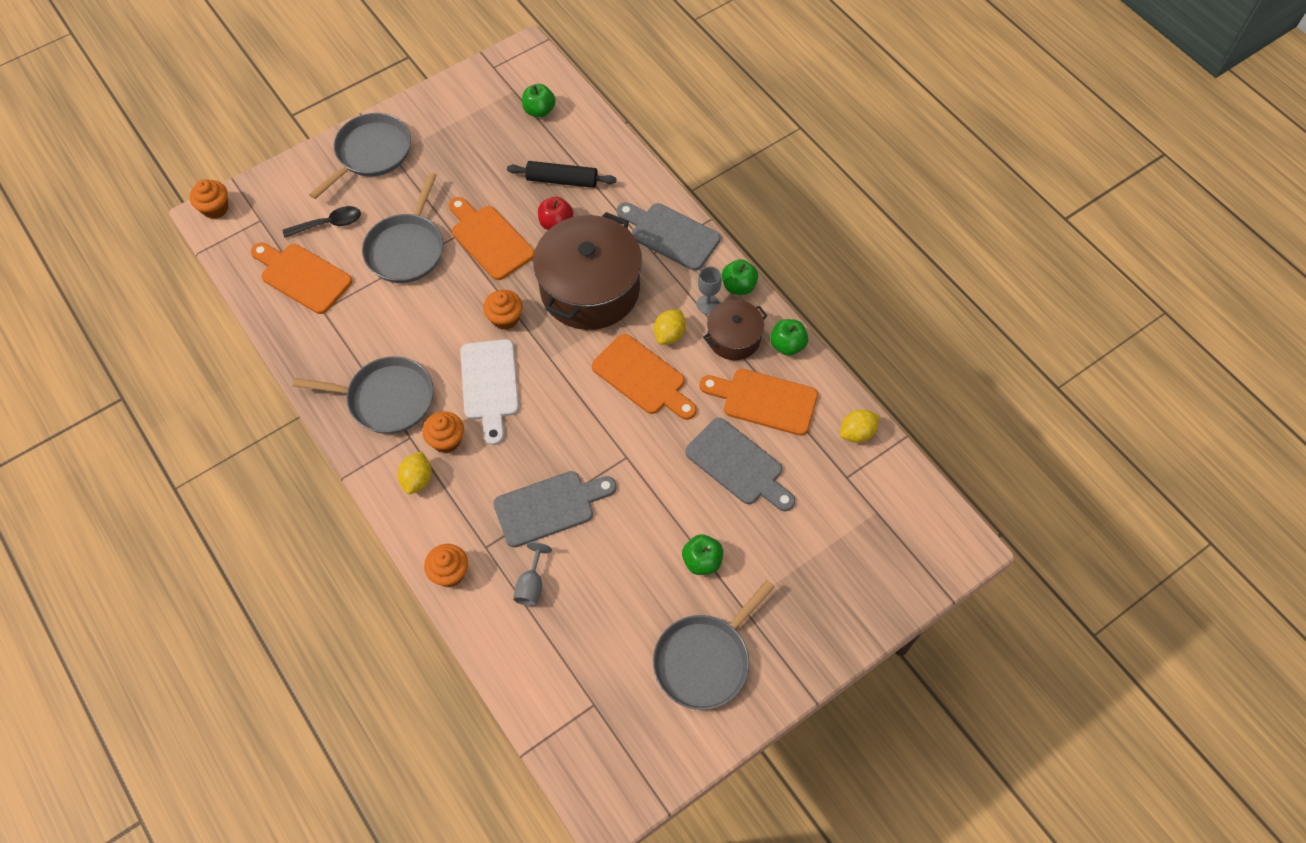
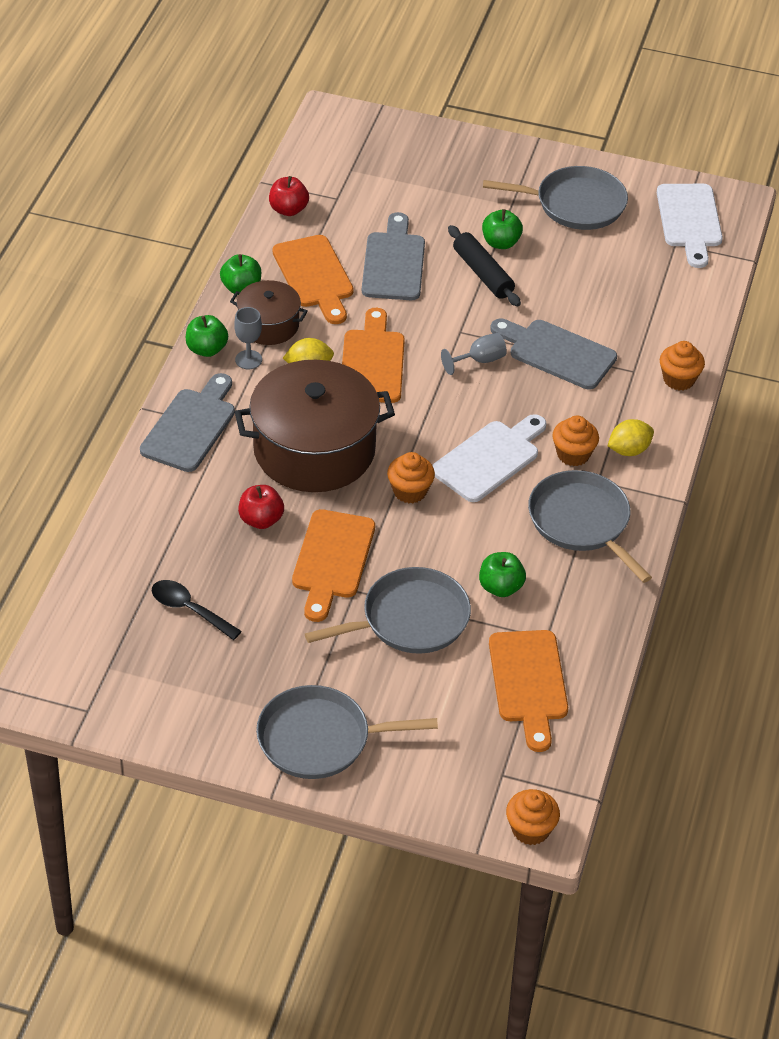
camera: 130 degrees left, 15 degrees down
black spoon [283,206,361,238] -> black spoon moved to [152,580,242,640]
black rolling pin [507,161,617,188] -> black rolling pin moved to [448,225,521,307]
grey goblet [513,542,552,606] -> grey goblet moved to [441,333,507,375]
green apple [522,84,556,118] -> green apple moved to [479,552,526,597]
grey cutting board [617,203,721,270] -> grey cutting board turned 150 degrees counterclockwise [140,373,235,472]
yellow lemon [840,409,880,443] -> red apple [269,176,309,216]
none -> white cutting board [657,184,723,268]

